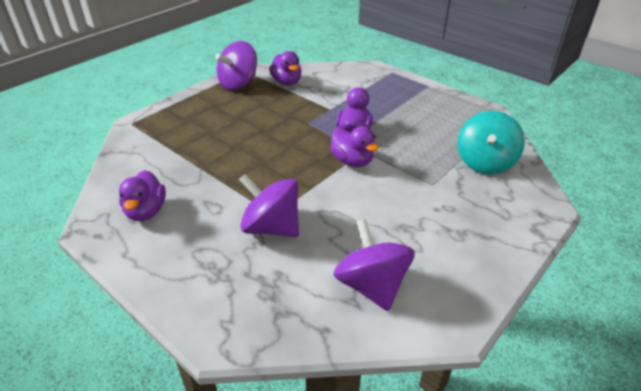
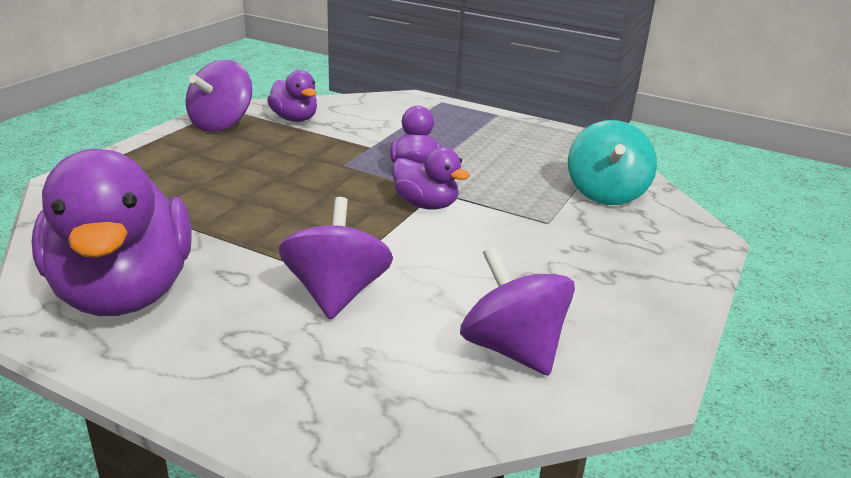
camera: 15 degrees left, 10 degrees down
purple duck [119,170,166,221] -> purple duck [31,149,192,316], size x2.06
purple spinning top [239,174,299,237] -> purple spinning top turned 75 degrees clockwise [279,197,393,319]

